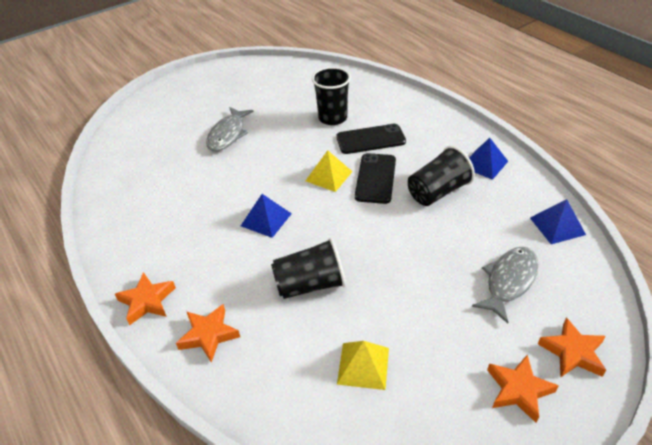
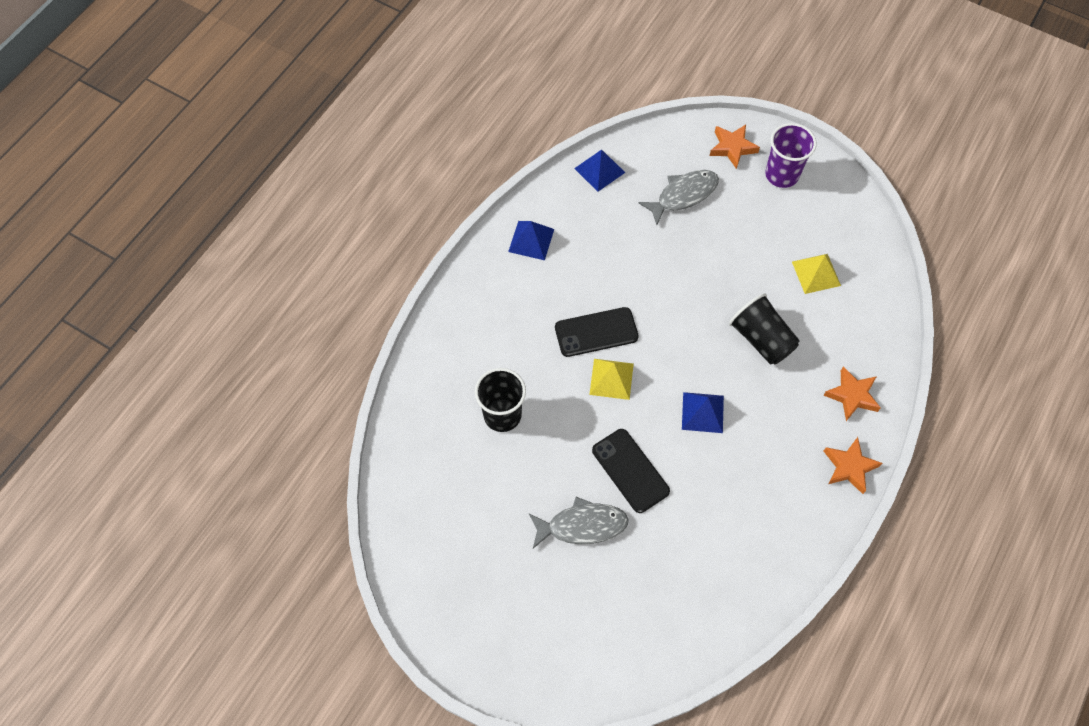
camera: 115 degrees left, 20 degrees up
black phone [336,124,406,154] -> black phone moved to [592,429,670,513]
black cup [408,146,475,206] -> none
grey fish [472,247,539,323] -> grey fish turned 135 degrees clockwise [639,170,719,225]
orange star [487,355,559,423] -> purple cup [765,123,816,188]

